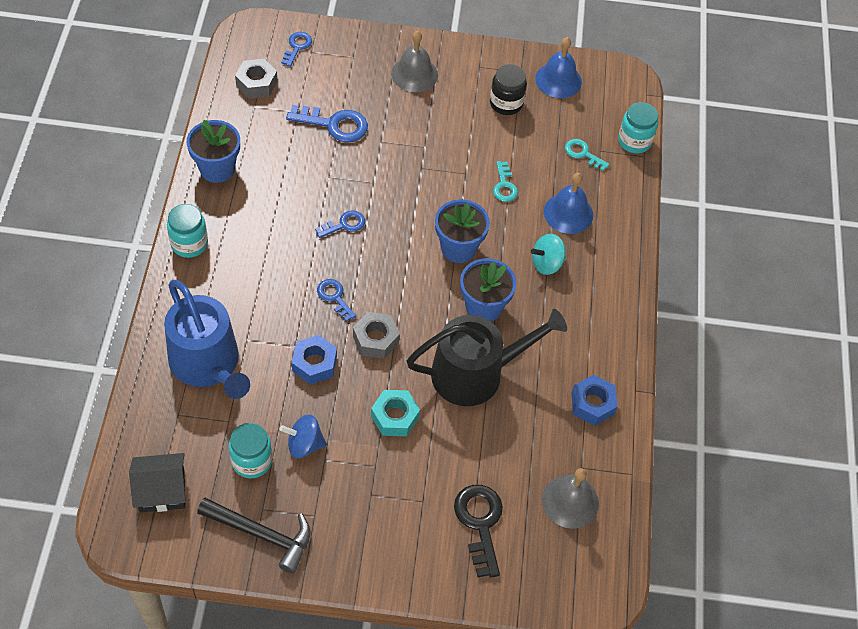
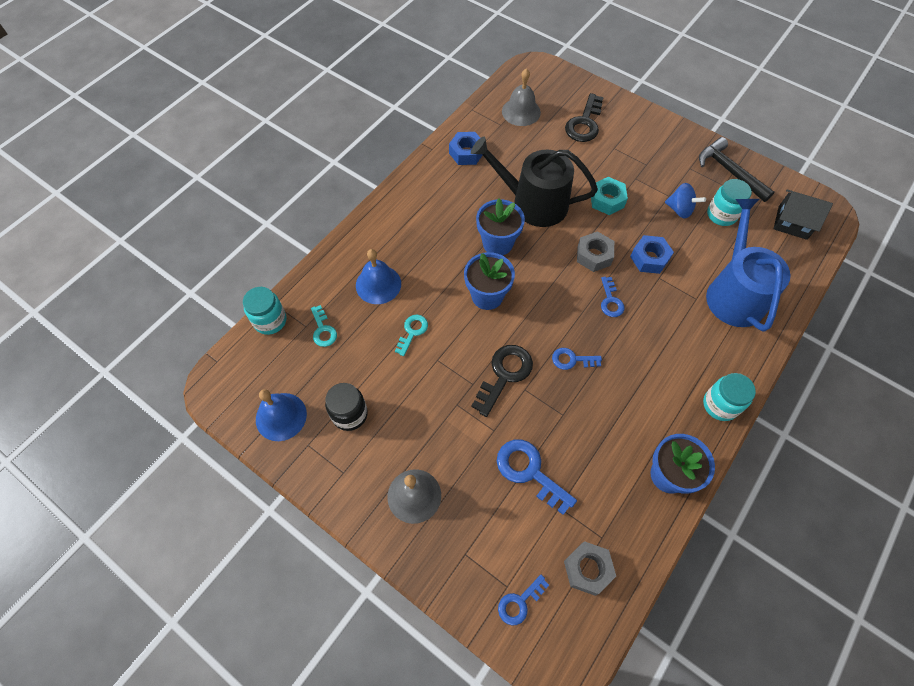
camera: 145 degrees left, 5 degrees up
turquoise spinning top [531,234,566,275] -> none
none -> black key [471,345,533,417]

